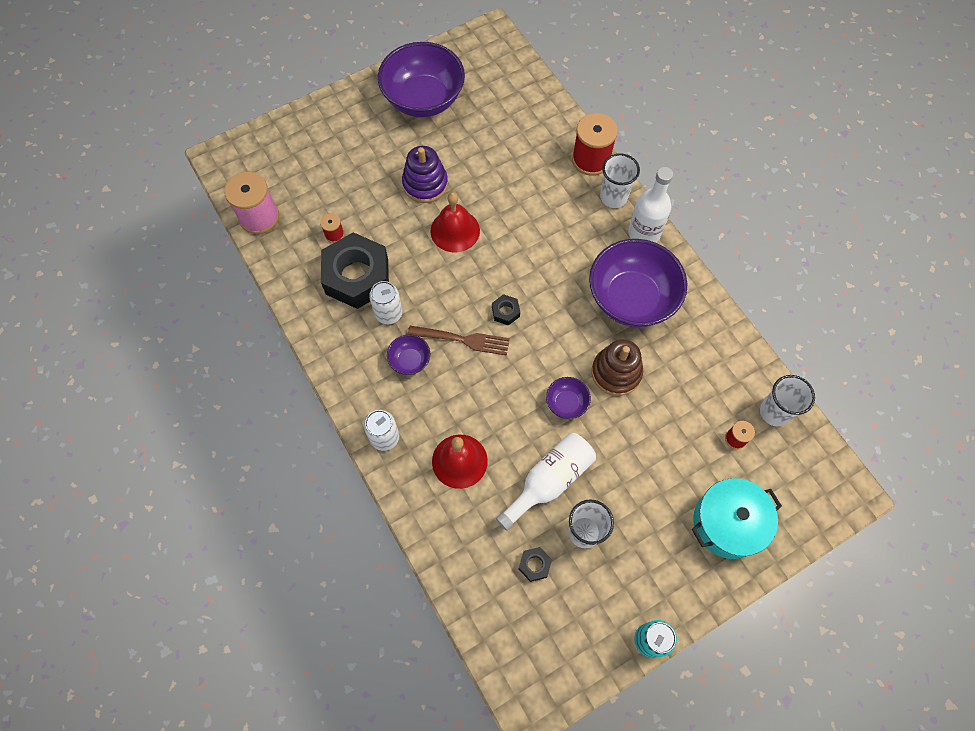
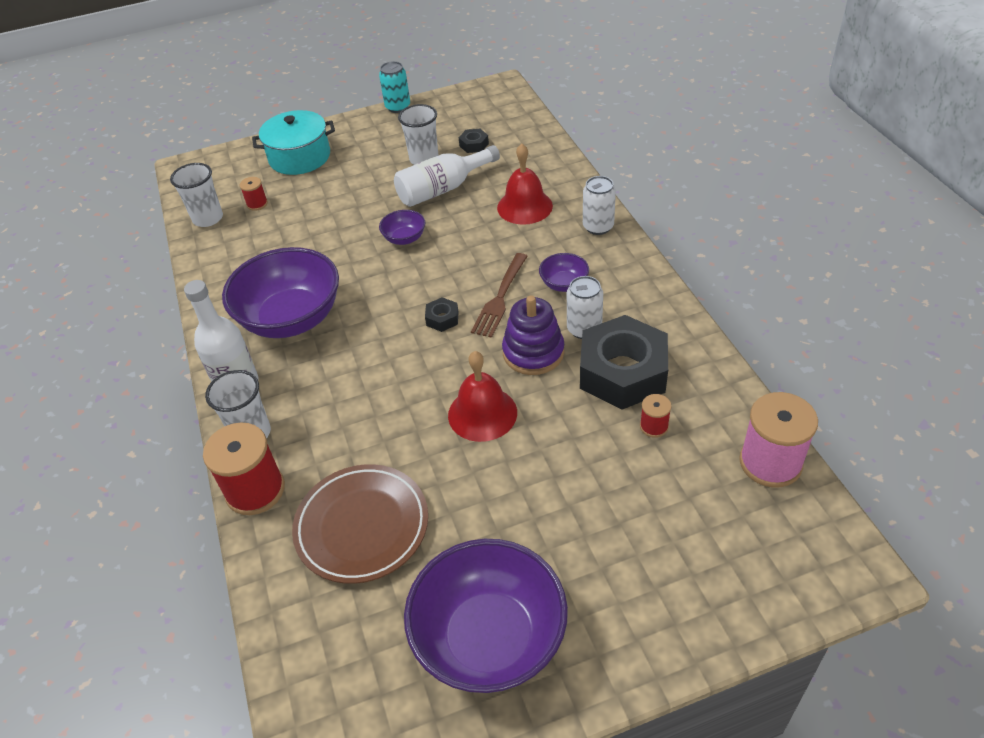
camera: 165 degrees left, 20 degrees down
purple stacking toy [402,146,448,203] -> purple stacking toy moved to [502,296,564,375]
brown fork [408,326,510,356] -> brown fork turned 90 degrees counterclockwise [471,253,528,338]
brown stacking toy [592,339,643,396] -> none
none -> brown plate [292,464,428,584]

